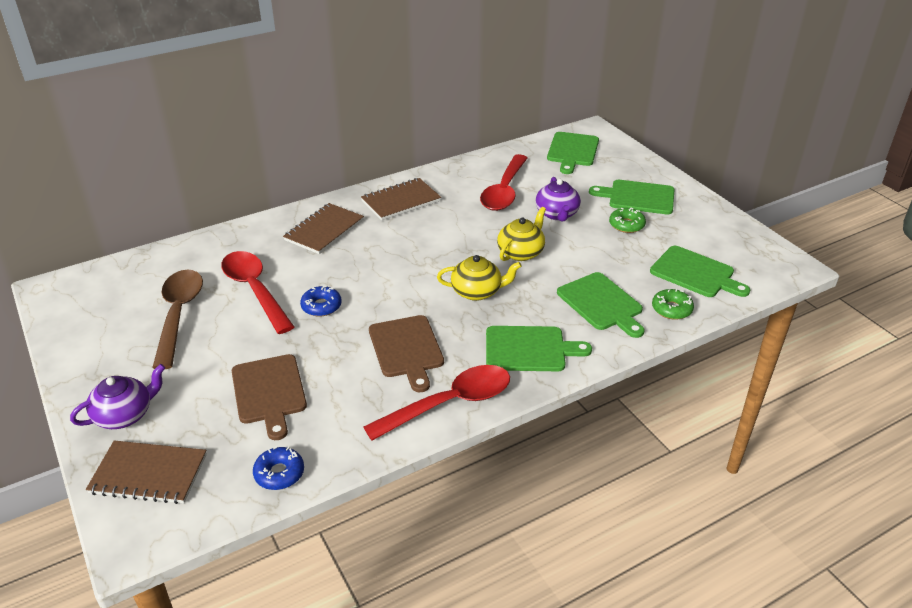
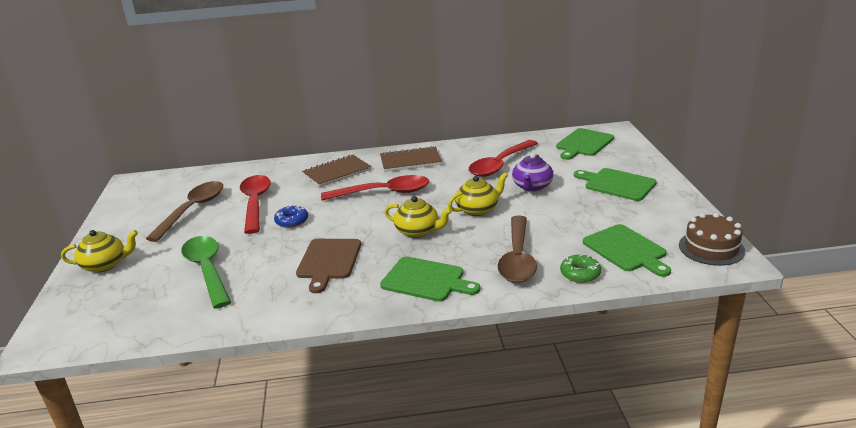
camera: 25 degrees right, 10 degrees down
purple teapot [70,364,165,429] -> yellow teapot [61,230,138,273]
brown notebook [86,440,207,504] -> none
brown cutting board [232,354,307,440] -> green spoon [181,236,231,309]
blue donut [253,446,304,490] -> none
red spoon [363,365,510,441] -> red spoon moved to [321,175,429,201]
green cutting board [557,272,645,338] -> brown spoon [497,216,537,283]
green donut [609,207,646,233] -> none
none -> brown cake [679,213,745,266]

